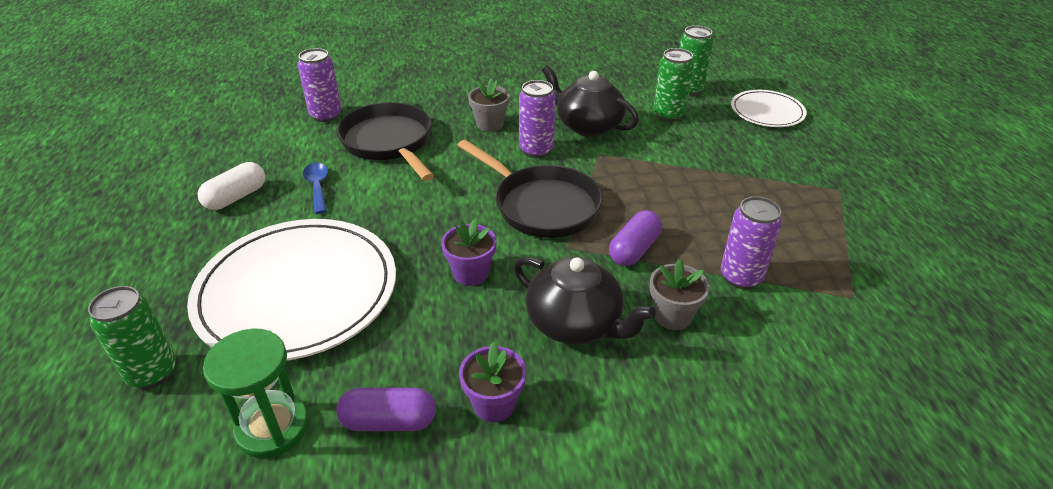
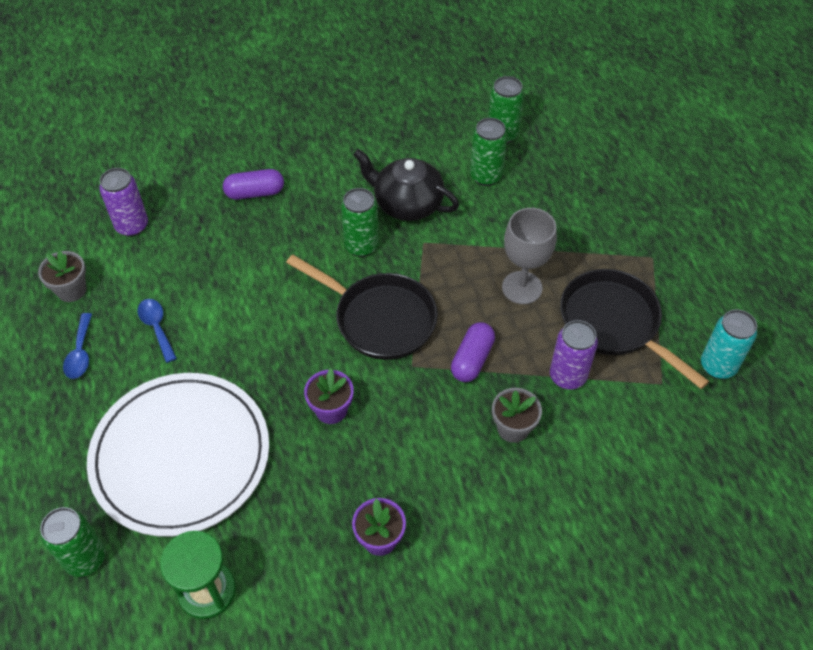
camera: 10 degrees left, 15 degrees up
white capsule [198,162,265,210] -> blue spoon [63,313,92,379]
black pan [336,102,434,181] -> black pan moved to [560,269,709,389]
purple capsule [336,388,436,431] -> purple capsule moved to [223,169,284,200]
grey flower pot [468,78,510,132] -> grey flower pot moved to [38,251,87,302]
black teapot [513,257,656,345] -> none
purple can [519,80,556,158] -> green can [341,188,379,257]
white plate [731,90,807,127] -> none
none -> grey goblet [502,208,557,304]
none -> turquoise can [701,310,757,379]

